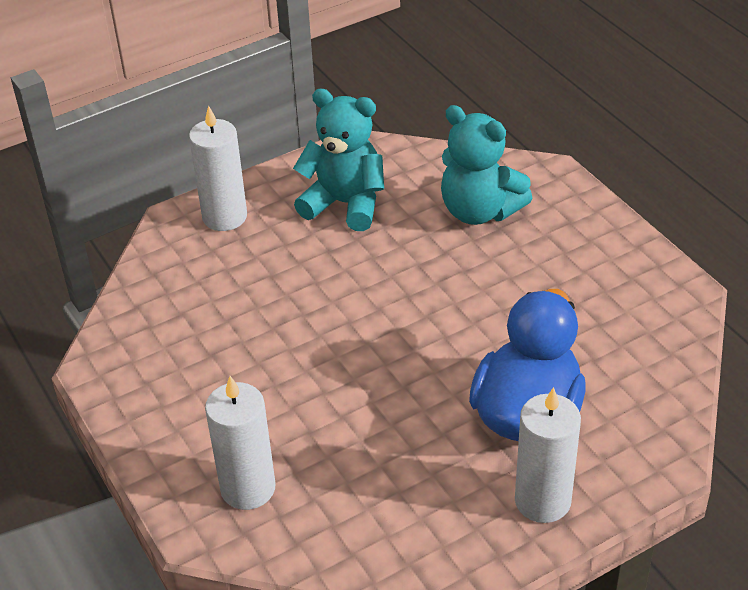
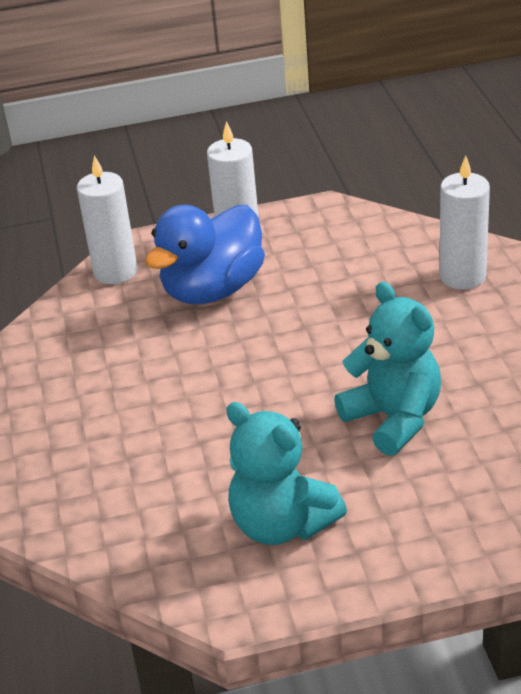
camera: 160 degrees left, 5 degrees down
white candle [189,105,247,231] -> white candle moved to [77,155,138,284]
turquoise teddy bear [441,105,532,225] -> turquoise teddy bear moved to [334,282,441,456]

